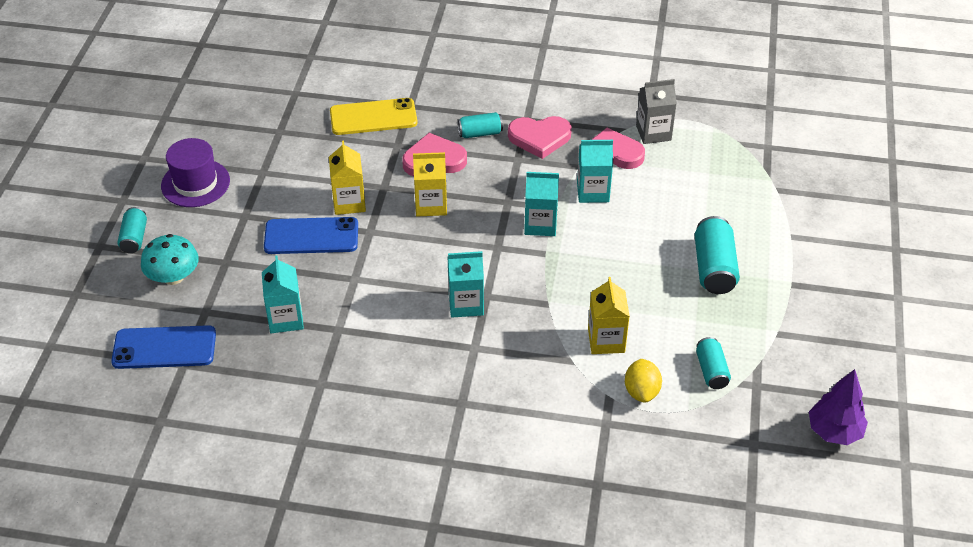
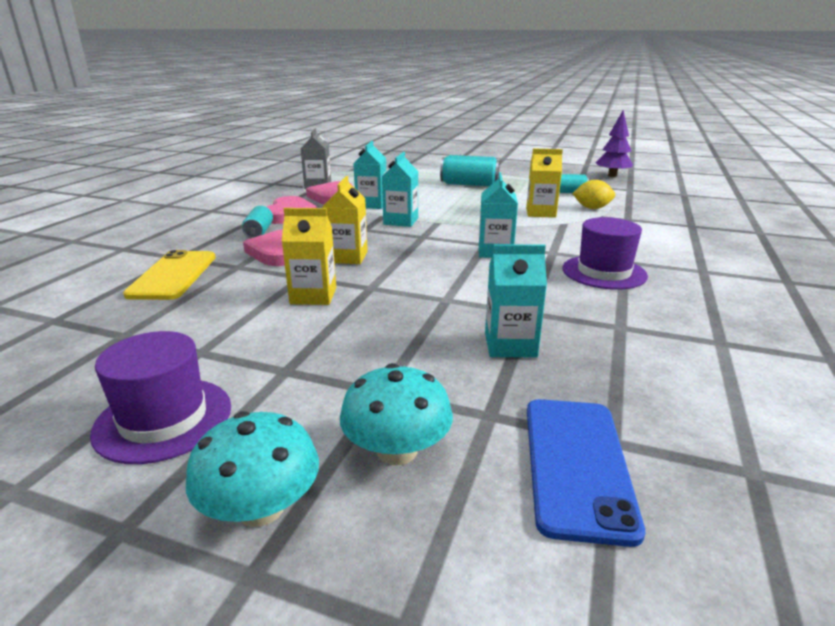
camera: 80 degrees left, 20 degrees down
turquoise can [117,207,147,253] -> turquoise mushroom [186,411,319,527]
blue phone [264,217,358,254] -> none
none -> purple hat [563,217,648,290]

